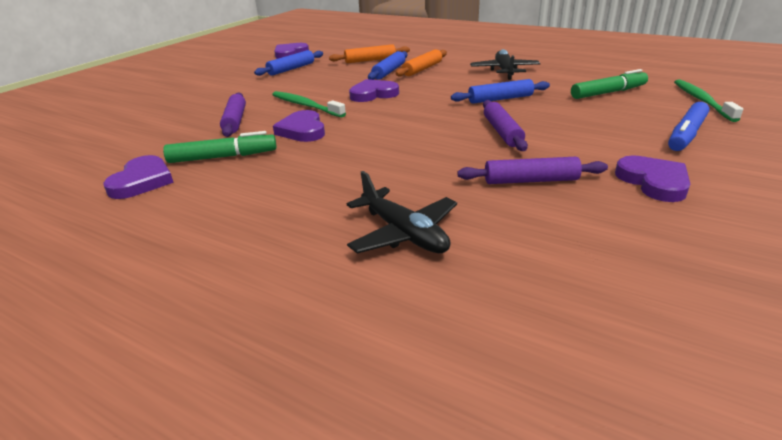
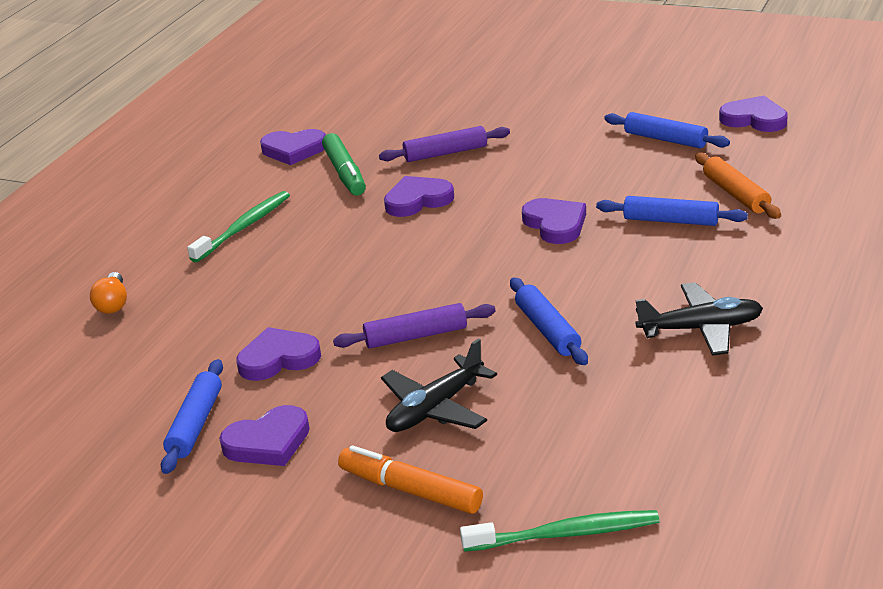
camera: 85 degrees right, 0 degrees up
green toothbrush [272,91,346,117] -> green toothbrush moved to [187,191,290,263]
black plane [347,171,457,253] -> black plane moved to [381,338,497,432]
orange rolling pin [395,49,447,77] -> none
purple rolling pin [458,157,608,184] -> purple heart [236,327,321,381]
green marker [571,69,648,99] -> none
blue marker [668,102,710,151] -> orange marker [338,445,483,514]
none -> orange light bulb [90,272,127,314]
none -> blue rolling pin [161,359,223,474]

